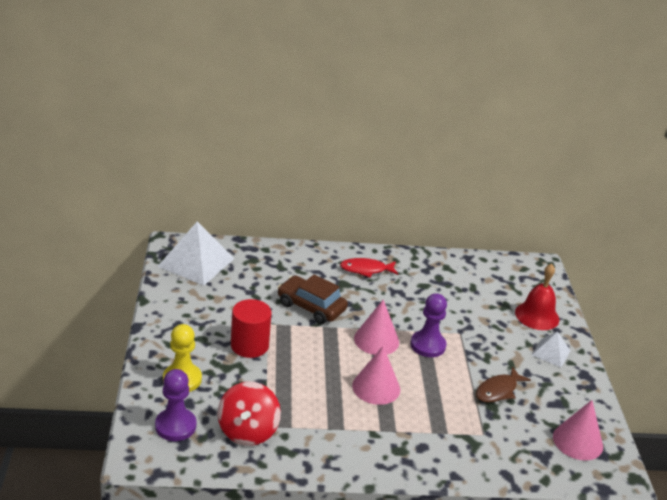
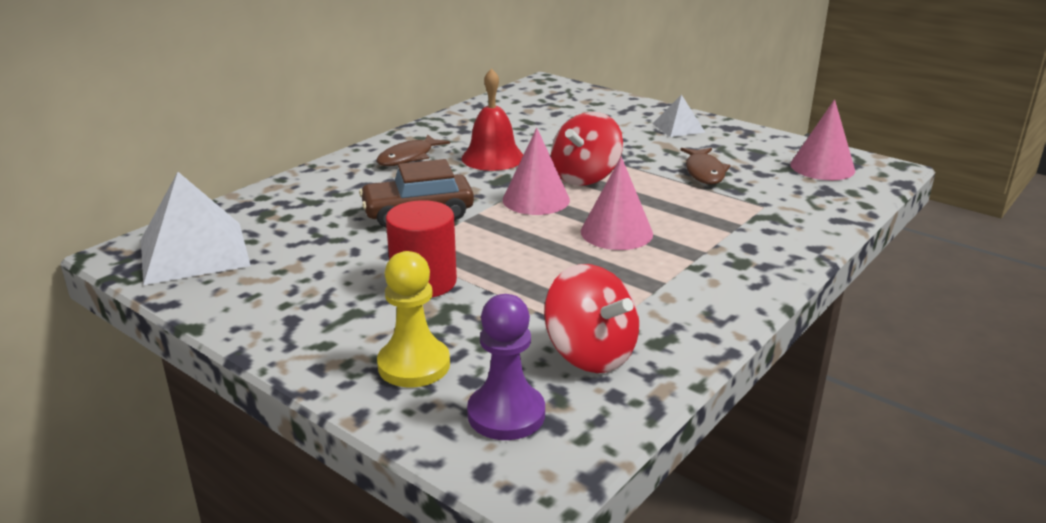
camera: 45 degrees left, 5 degrees down
red fish [340,258,398,278] -> brown fish [377,134,450,166]
purple pawn [410,293,447,357] -> red spinning top [551,112,623,186]
red bell [515,264,559,330] -> red bell moved to [461,68,523,171]

